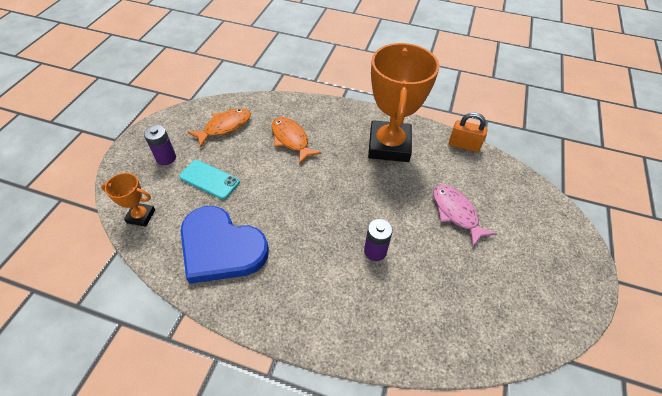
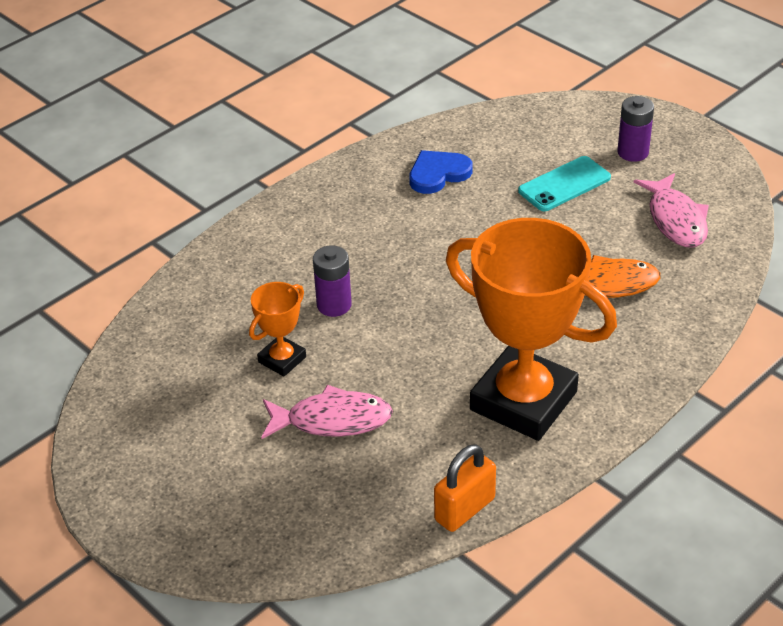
camera: 120 degrees right, 10 degrees down
orange trophy [101,173,155,227] -> orange trophy moved to [249,282,306,377]
blue heart [180,206,269,284] -> blue heart [409,150,473,194], size x0.52
orange fish [188,108,251,148] -> pink fish [634,173,709,247]

